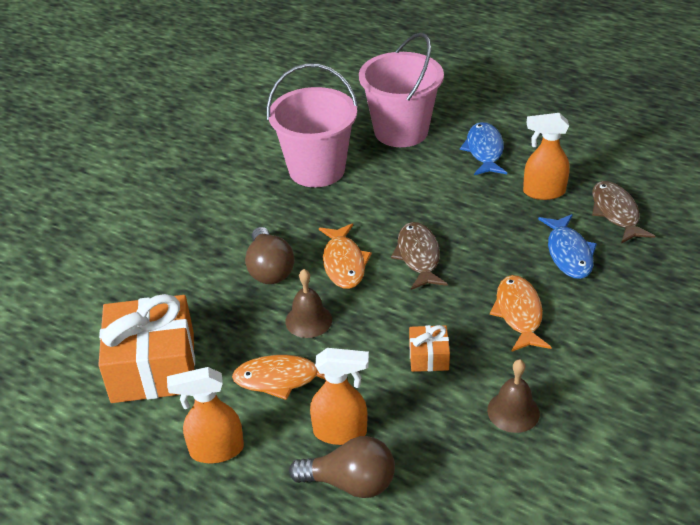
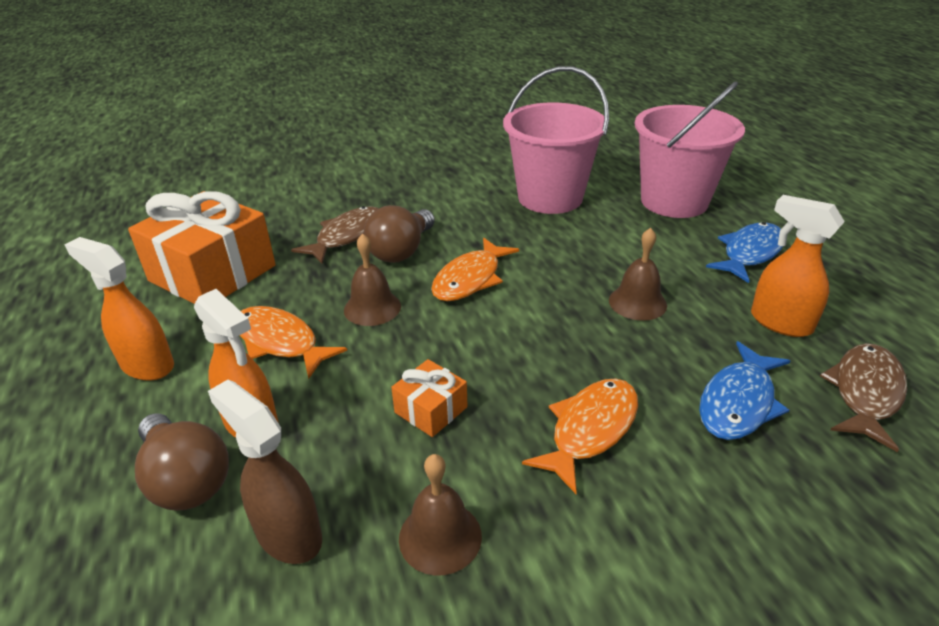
camera: 40 degrees right, 5 degrees down
brown fish [391,222,448,290] -> brown fish moved to [291,206,379,264]
none -> brown spray bottle [208,380,322,564]
none -> brown bell [609,228,667,321]

